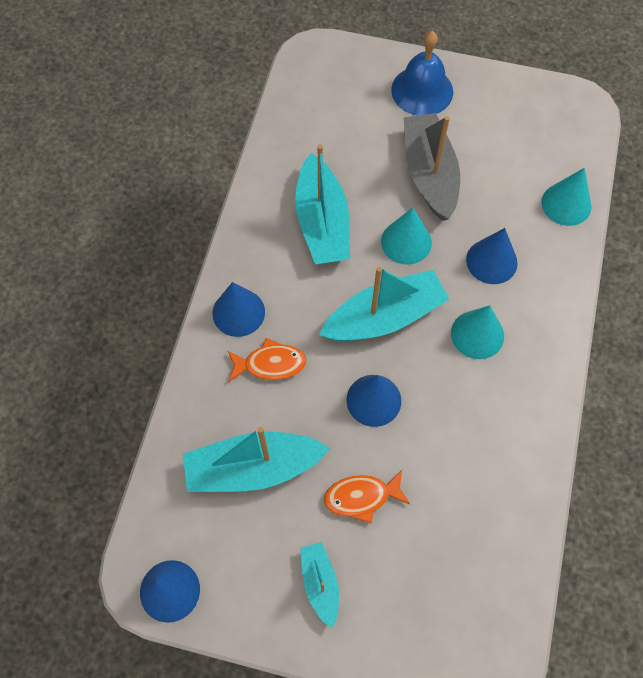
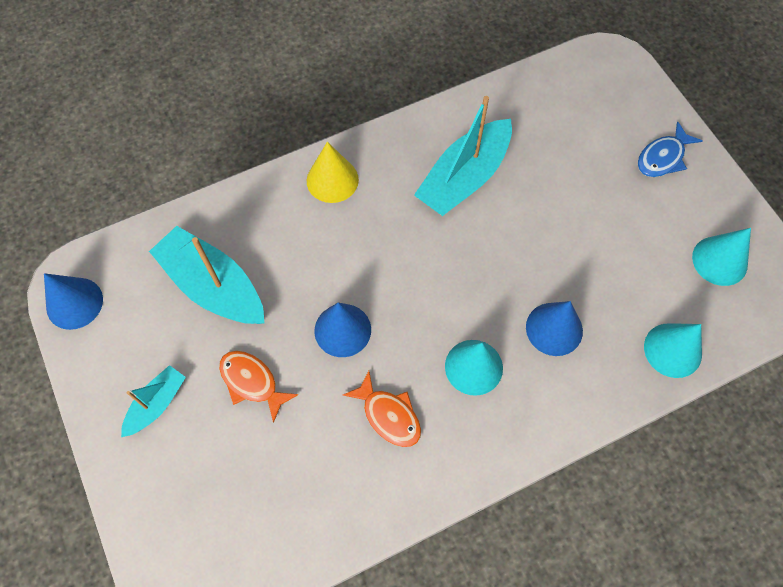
camera: 50 degrees right, 0 degrees up
blue cone [213,282,265,337] -> yellow cone [307,142,359,203]
orange fish [227,338,307,382] -> orange fish moved to [343,371,421,447]
turquoise boat [319,267,449,341] -> none
turquoise cone [381,208,432,265] -> turquoise cone moved to [692,228,751,286]
blue bell [391,31,453,116] -> blue fish [638,122,702,177]
grey boat [404,113,460,221] -> none

